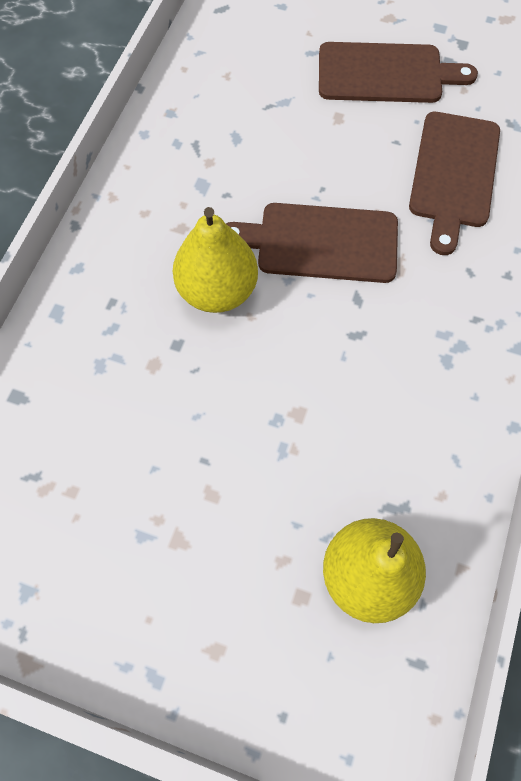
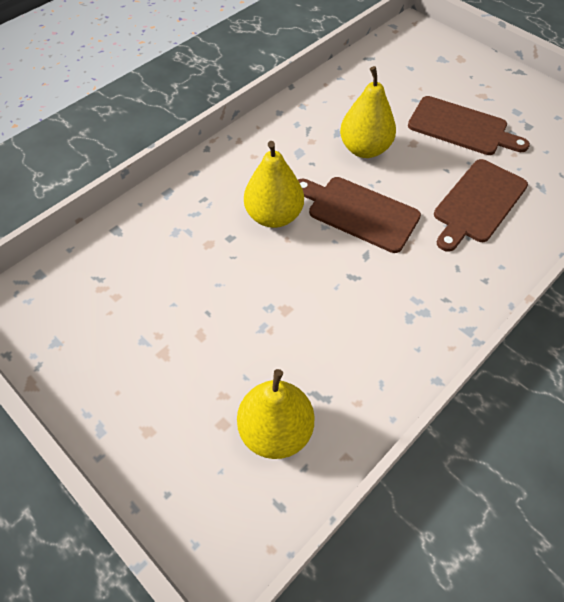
camera: 25 degrees right, 10 degrees down
none -> yellow pear [340,66,396,158]

